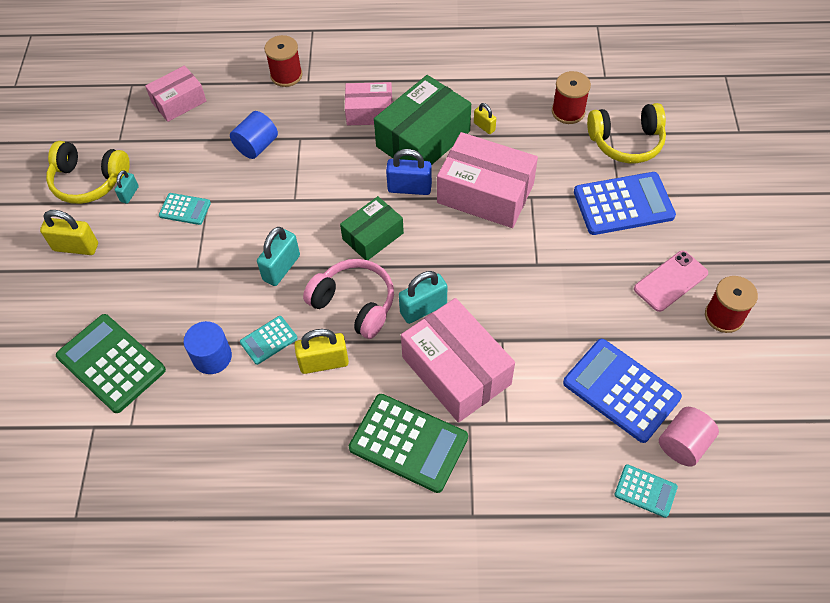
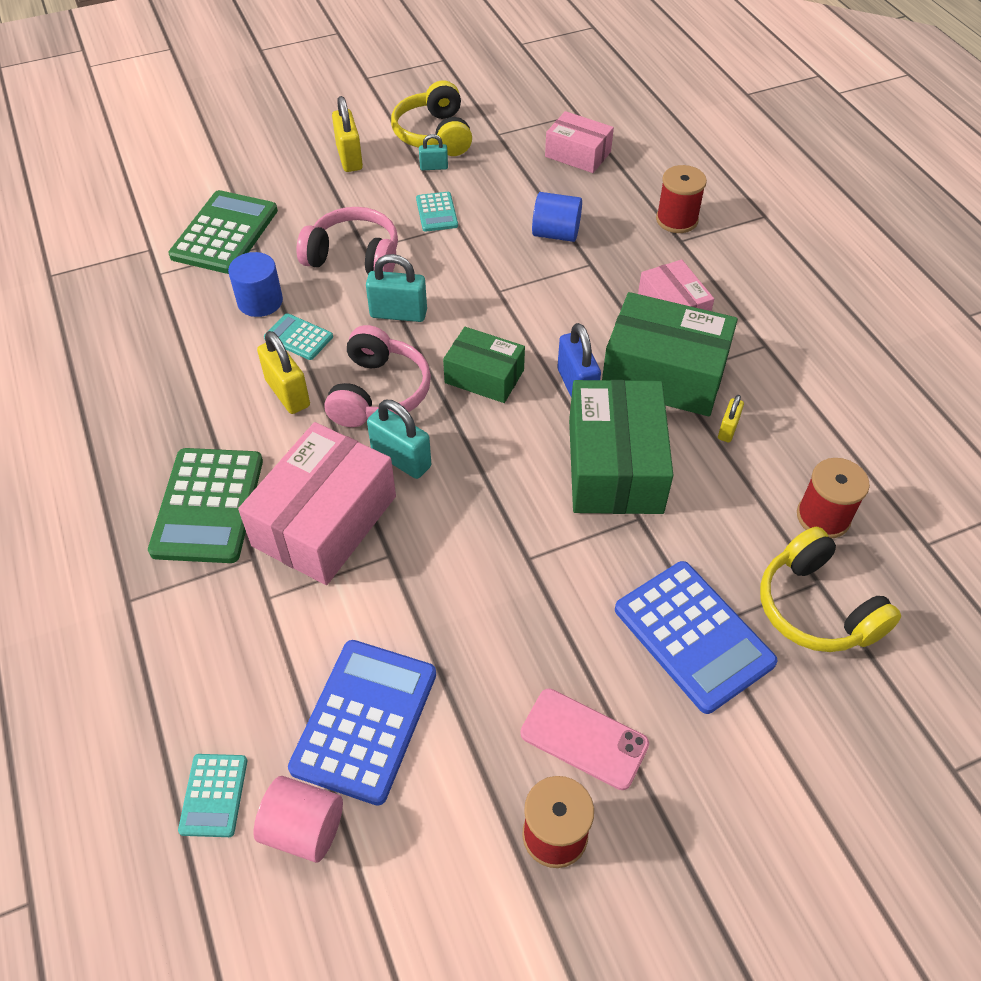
camera: 65 degrees right, 5 degrees down
pink box [437,132,538,228] -> green box [569,380,674,514]
none -> pink headphones [297,207,398,274]

